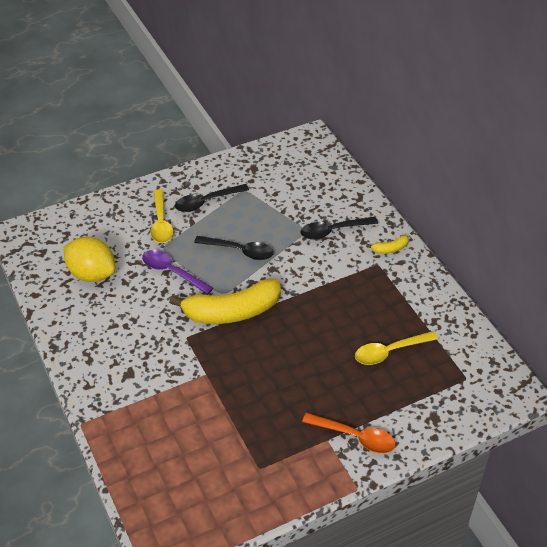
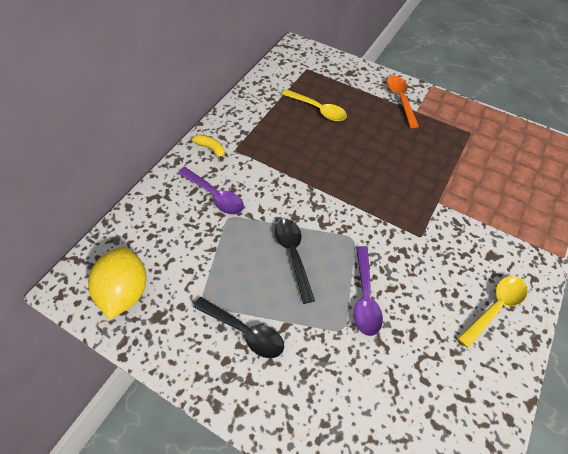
camera: 125 degrees left, 10 degrees up
yellow lemon [64,237,116,282] -> yellow lemon moved to [88,247,146,319]
yellow spoon [150,189,173,243] -> yellow spoon moved to [457,276,528,348]
yellow banana [169,279,281,324] -> none
black spoon [300,217,378,240] -> purple spoon [178,167,244,215]

